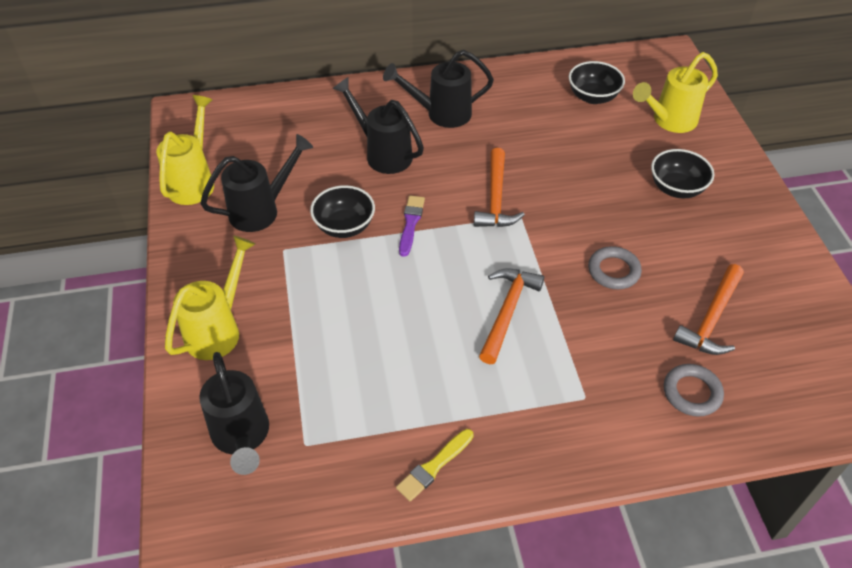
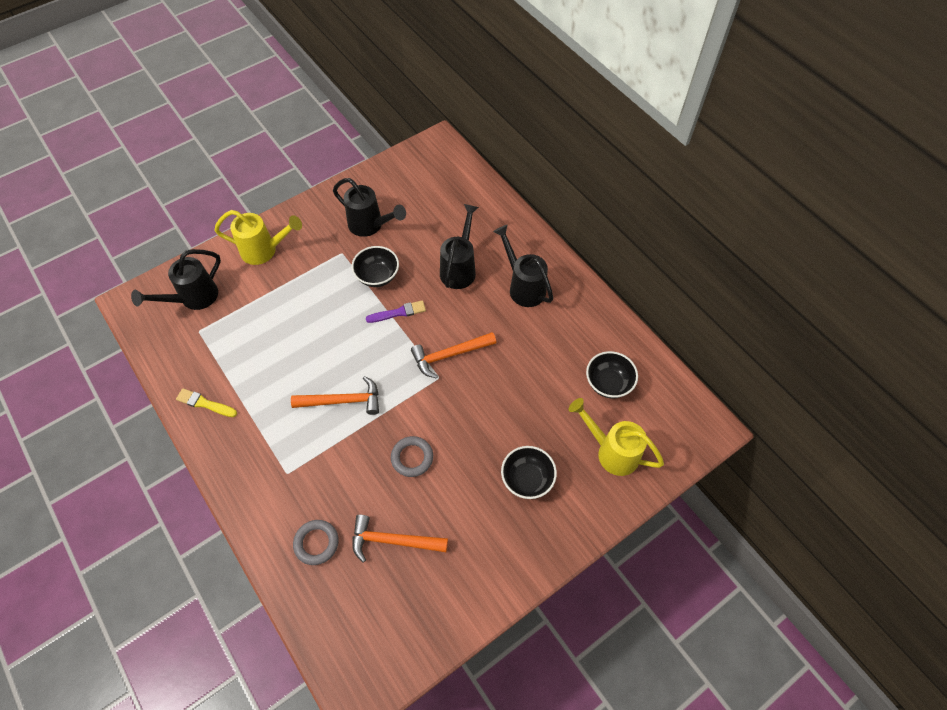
camera: 65 degrees right, 10 degrees up
yellow watering can [156,95,214,205] -> none

